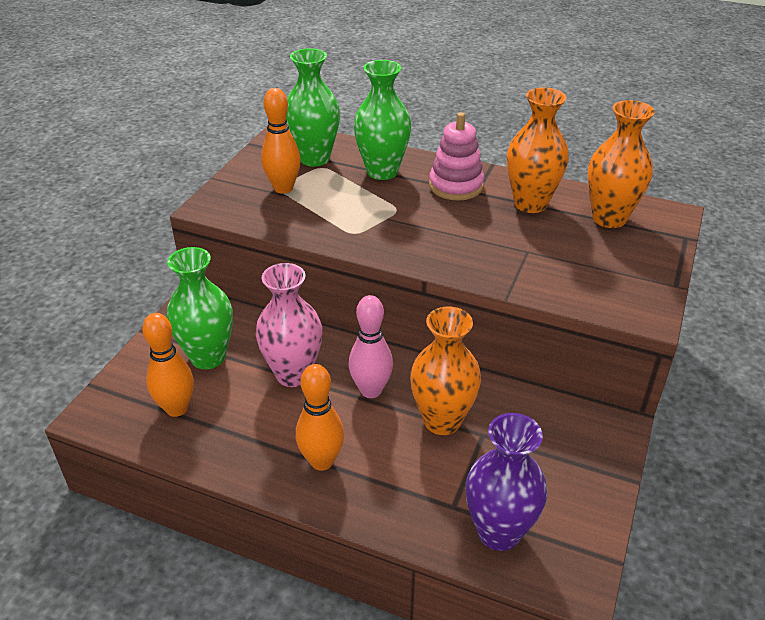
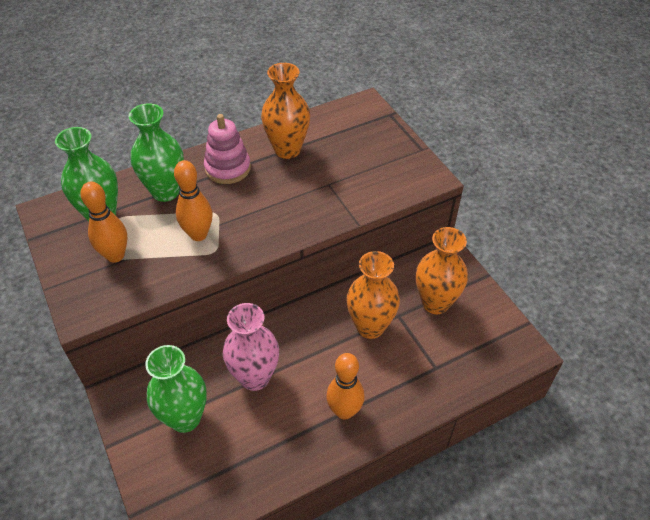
camera: 50 degrees left, 10 degrees up
orange bowling pin [142,313,194,417] -> orange bowling pin moved to [174,160,212,241]
pink bowling pin [349,295,393,398] -> none
purple vase [466,413,547,551] -> none
orange vase [587,100,655,228] -> orange vase moved to [416,227,468,314]

